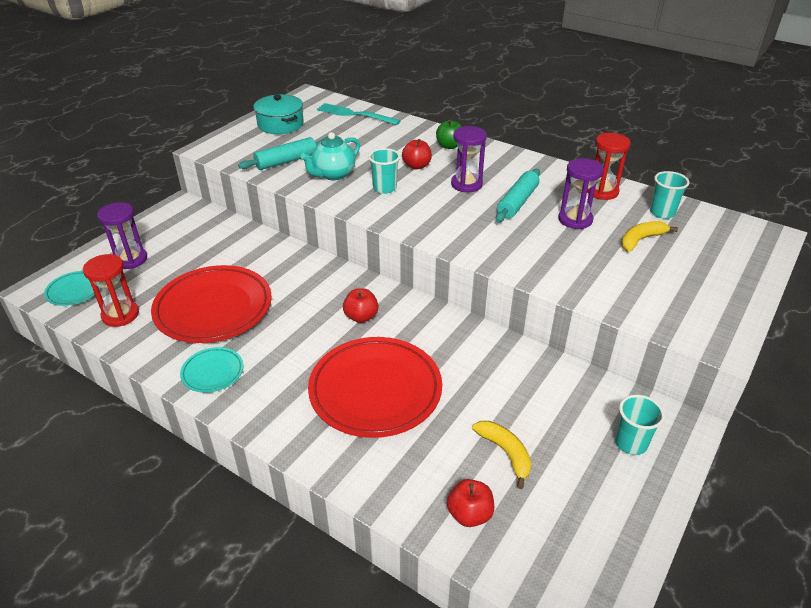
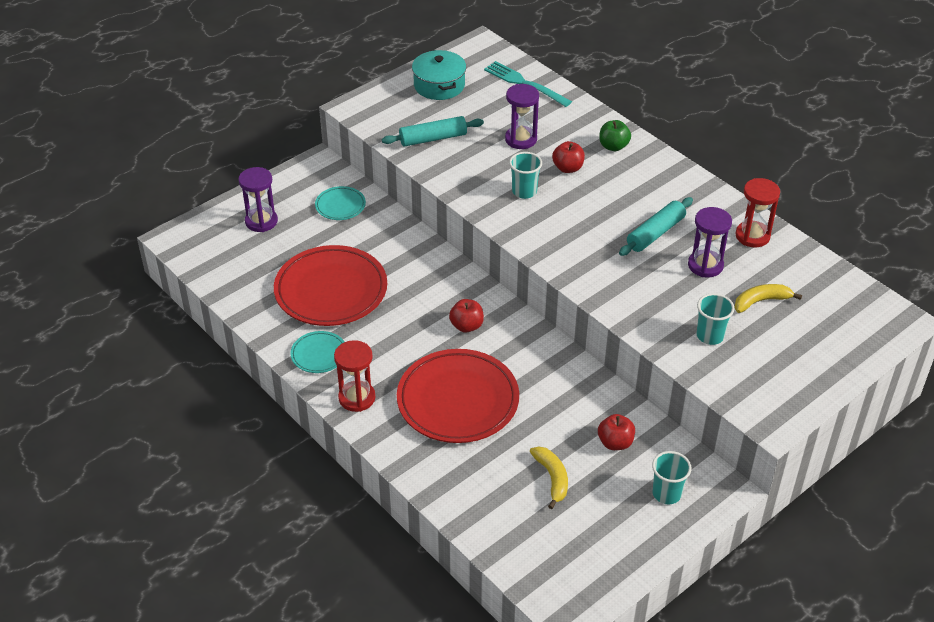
camera: 15 degrees right, 5 degrees up
turquoise plate [44,271,101,306] -> turquoise plate moved to [315,186,366,220]
red hourglass [83,254,139,327] -> red hourglass moved to [334,340,375,412]
turquoise teapot [301,132,360,180] -> none
red apple [447,479,494,527] -> red apple moved to [598,414,635,450]
purple hourglass [451,126,487,192] -> purple hourglass moved to [505,84,539,149]
turquoise cup [650,171,689,219] -> turquoise cup moved to [697,293,735,345]

